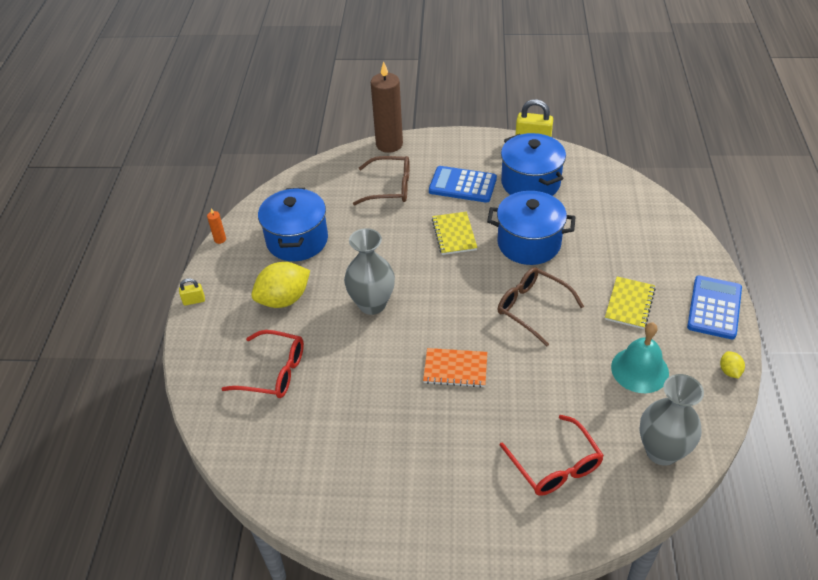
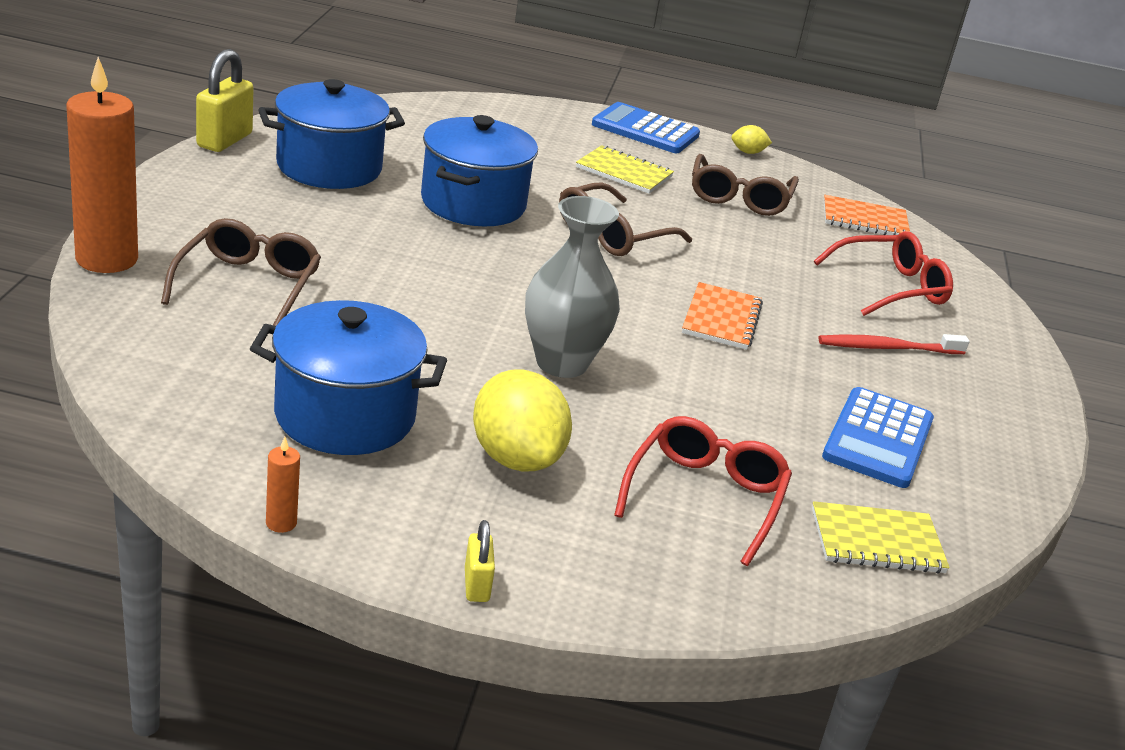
camera: 90 degrees left, 15 degrees down
brown candle [371,61,403,153] -> orange candle [66,57,138,273]
blue calculator [429,166,497,203] -> blue calculator moved to [822,387,934,488]
yellow notebook [432,212,477,255] -> yellow notebook moved to [812,501,950,574]
turquoise bell [611,322,669,393] -> brown glasses [692,154,799,216]
grey vase [639,374,704,466] -> orange notebook [824,195,910,235]
none -> red toothbrush [818,334,969,354]

